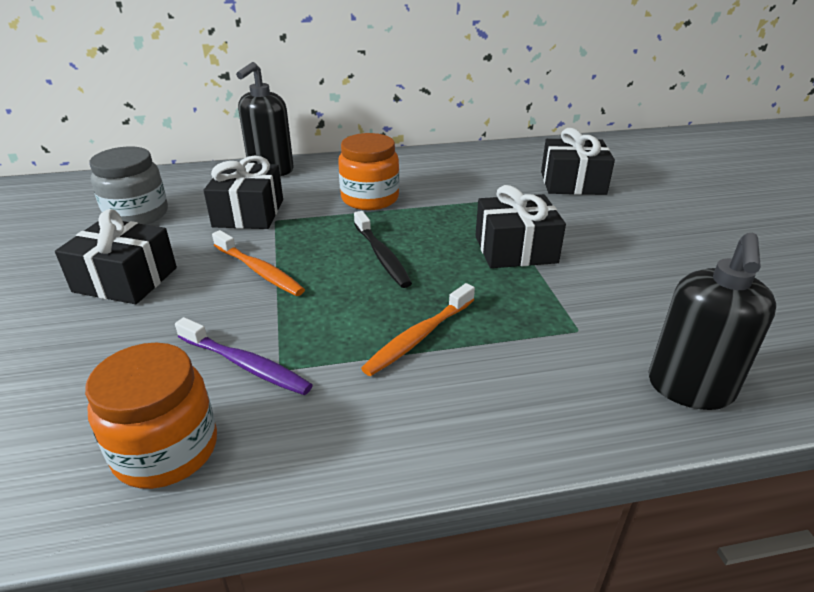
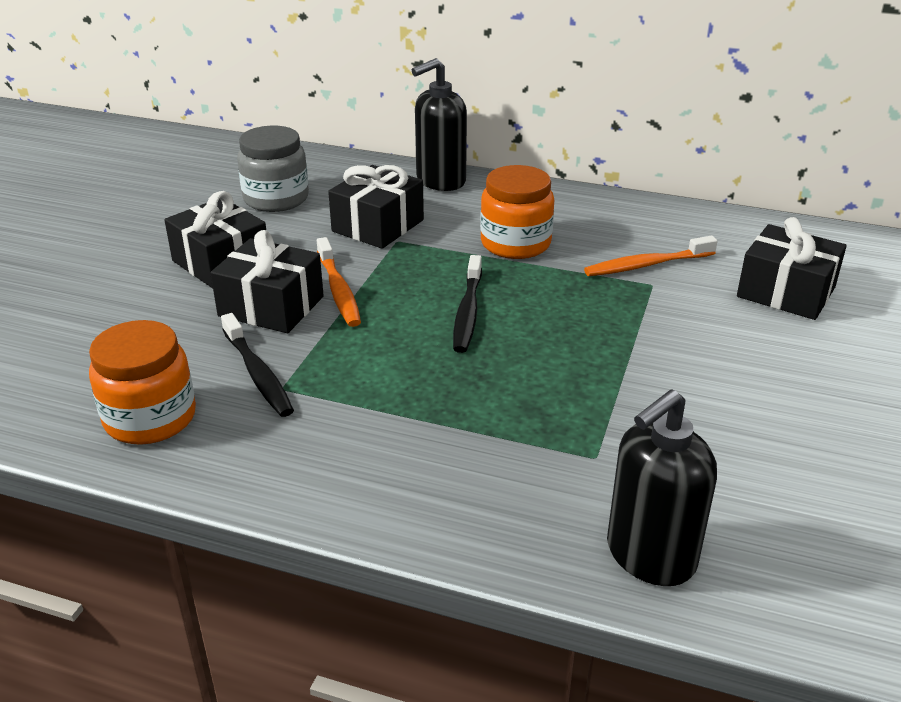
camera: 30 degrees right, 0 degrees up
purple toothbrush [175,317,313,395] -> black toothbrush [221,313,294,417]
orange toothbrush [361,283,475,376] -> orange toothbrush moved to [584,236,717,276]
black gift [475,185,566,268] -> black gift moved to [210,230,324,333]

